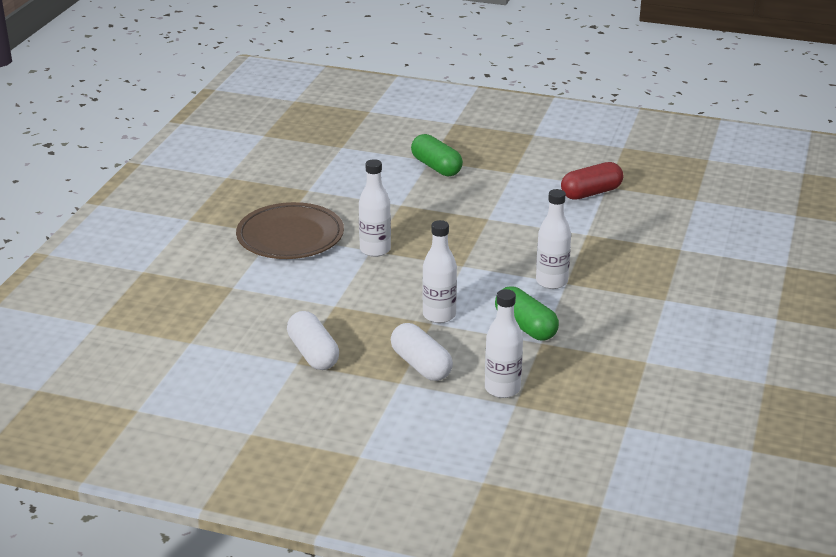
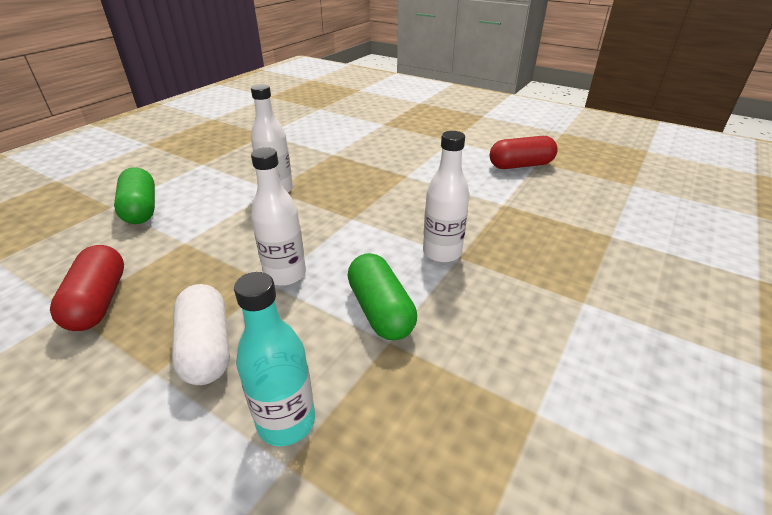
camera: 15 degrees right, 5 degrees up
brown plate [236,202,344,259] -> none
white capsule [287,311,339,370] -> red capsule [50,245,124,331]
green capsule [411,134,463,176] -> green capsule moved to [114,167,155,224]
white bottle [485,289,523,398] -> turquoise bottle [234,272,315,446]

